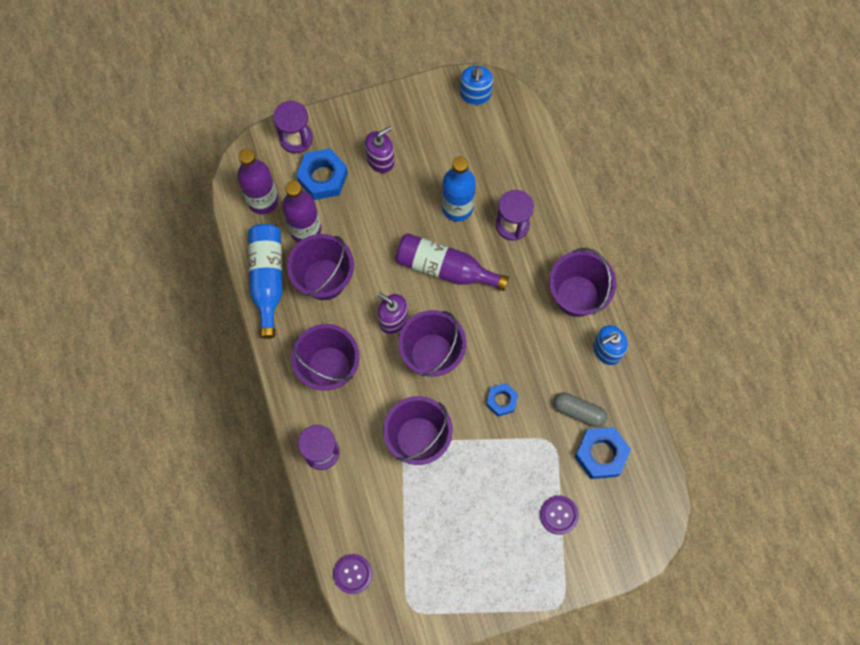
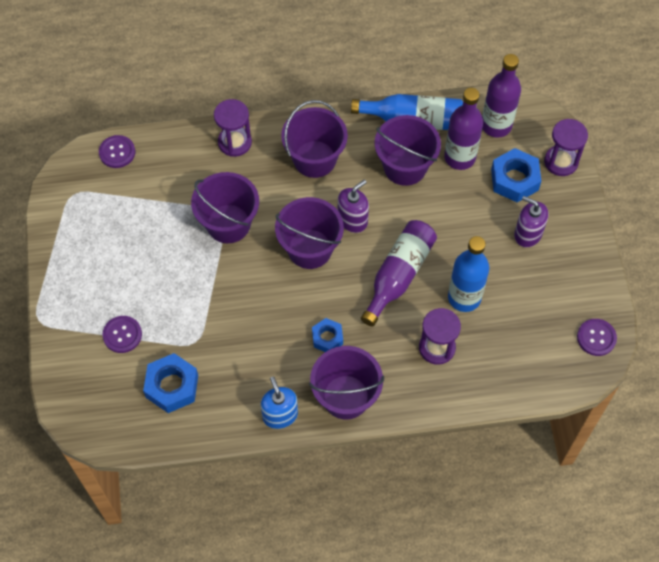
camera: 100 degrees right, 10 degrees down
purple soap dispenser [365,126,395,173] -> purple soap dispenser turned 150 degrees clockwise [514,196,548,247]
blue soap dispenser [460,66,493,105] -> purple button [577,319,617,356]
blue nut [486,383,518,417] -> blue nut moved to [312,318,343,352]
grey capsule [554,392,607,427] -> none

